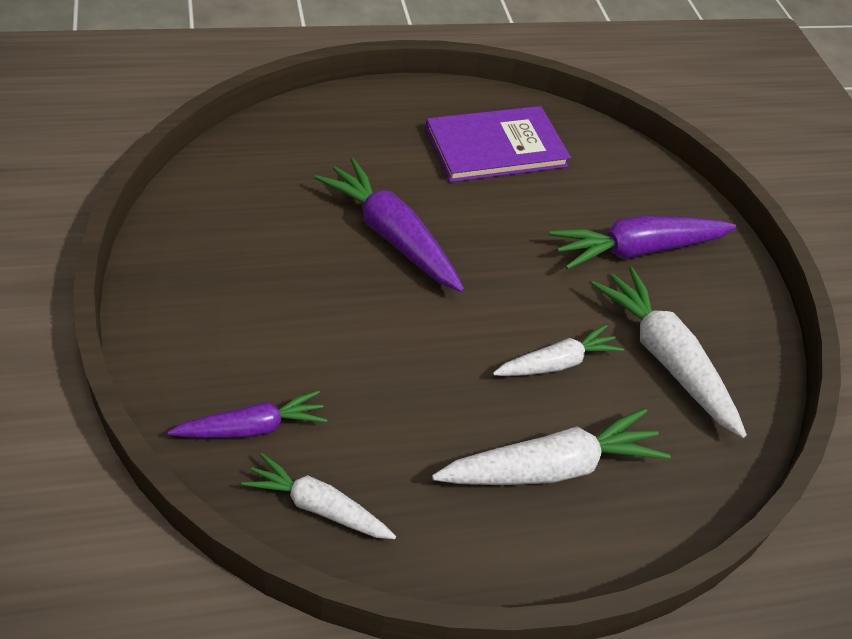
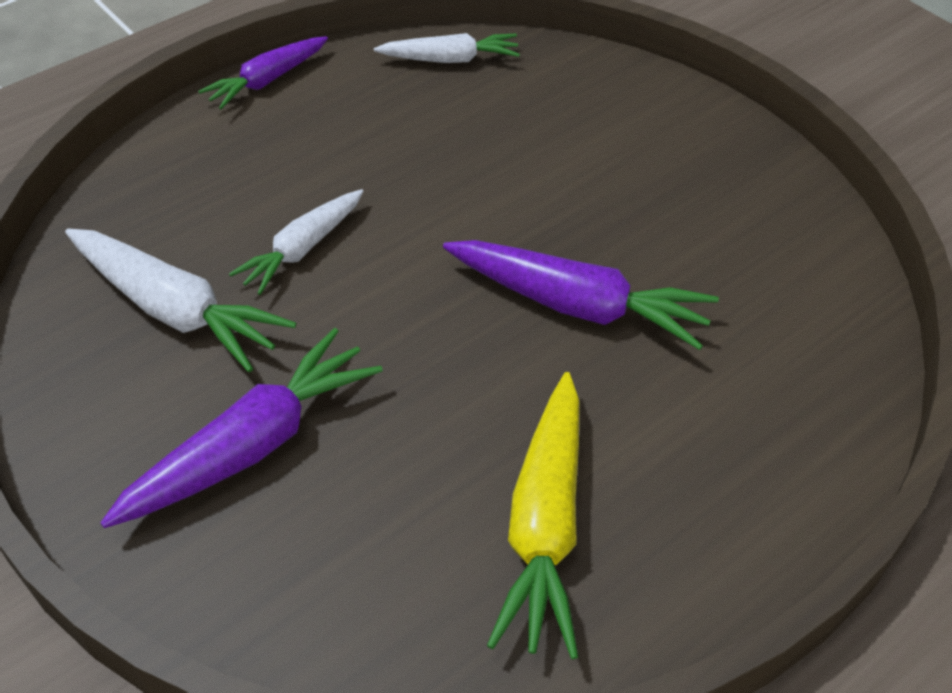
camera: 160 degrees right, 0 degrees up
purple carrot [168,390,327,438] -> purple carrot moved to [198,36,328,109]
purple book [425,106,571,182] -> yellow carrot [487,372,580,659]
white carrot [432,408,671,485] -> none

